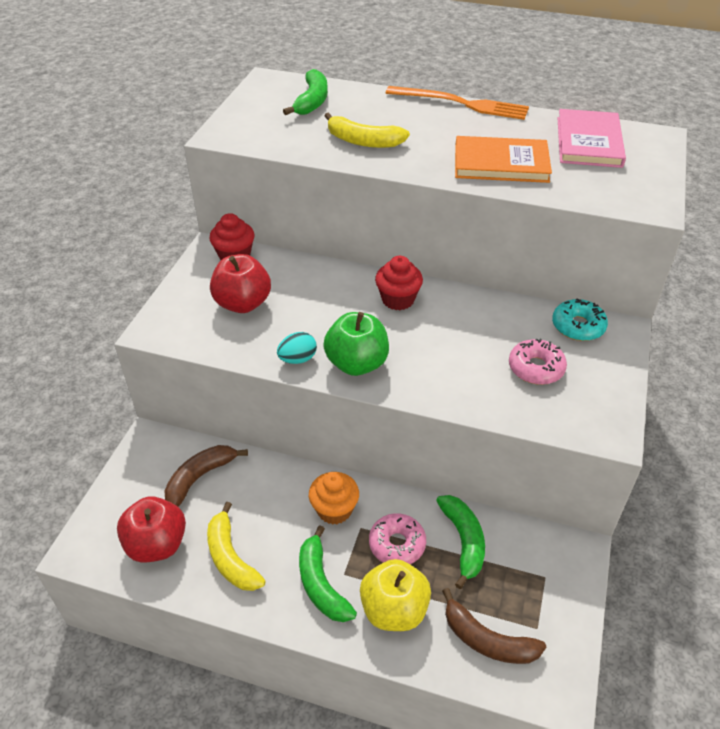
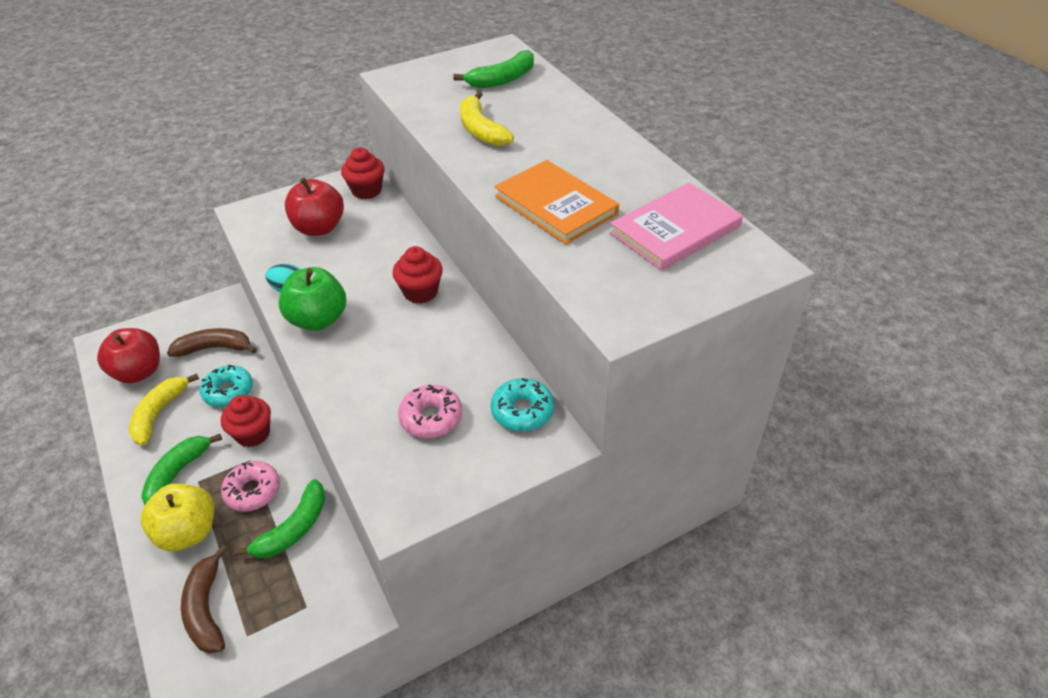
camera: 45 degrees right, 0 degrees up
orange cupcake [309,472,359,525] -> red cupcake [221,395,271,447]
orange fork [386,86,529,120] -> none
none -> turquoise donut [200,365,253,407]

